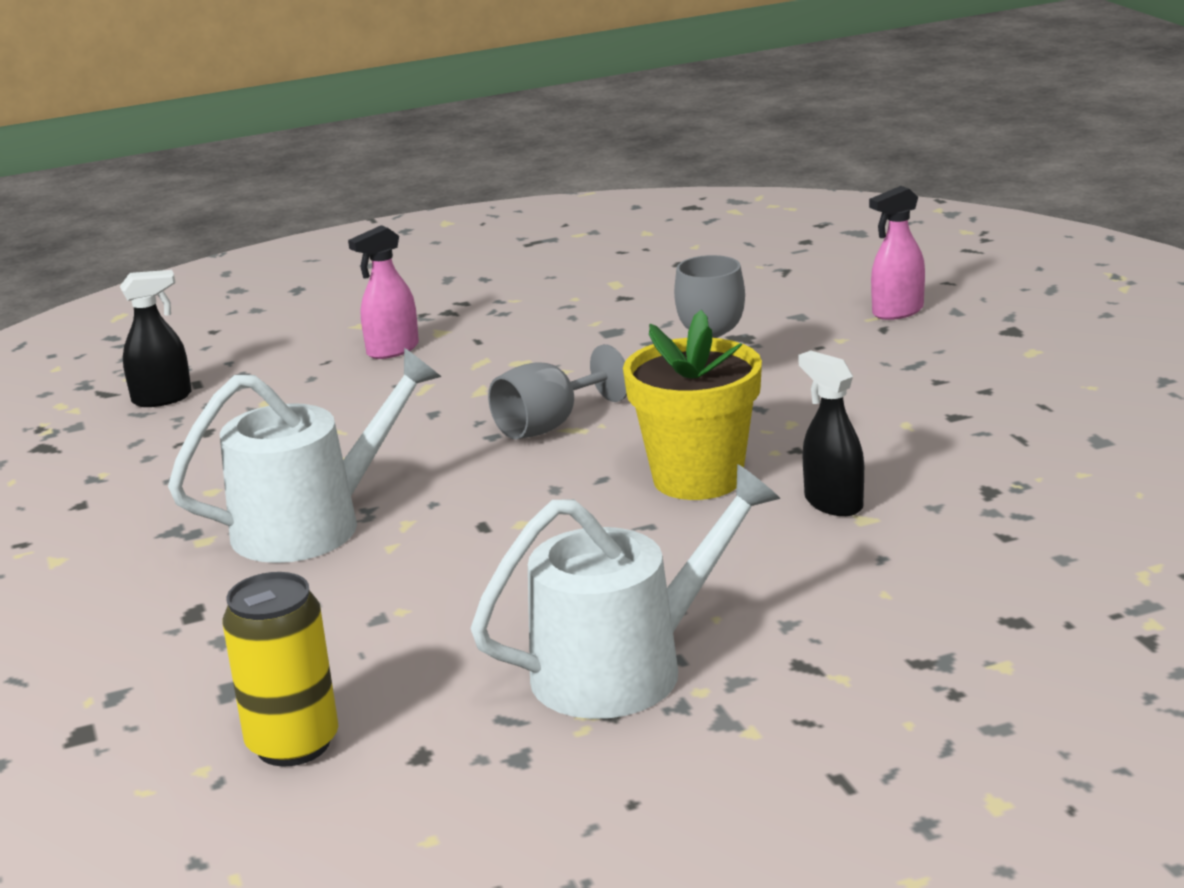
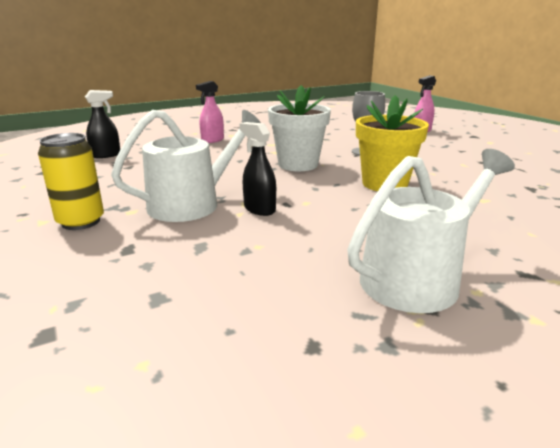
camera: 10 degrees left, 0 degrees up
yellow can [222,572,338,767] -> yellow can moved to [38,133,104,230]
grey goblet [488,344,627,439] -> white flower pot [268,85,331,171]
black spray bottle [798,350,864,516] -> black spray bottle moved to [239,122,276,216]

